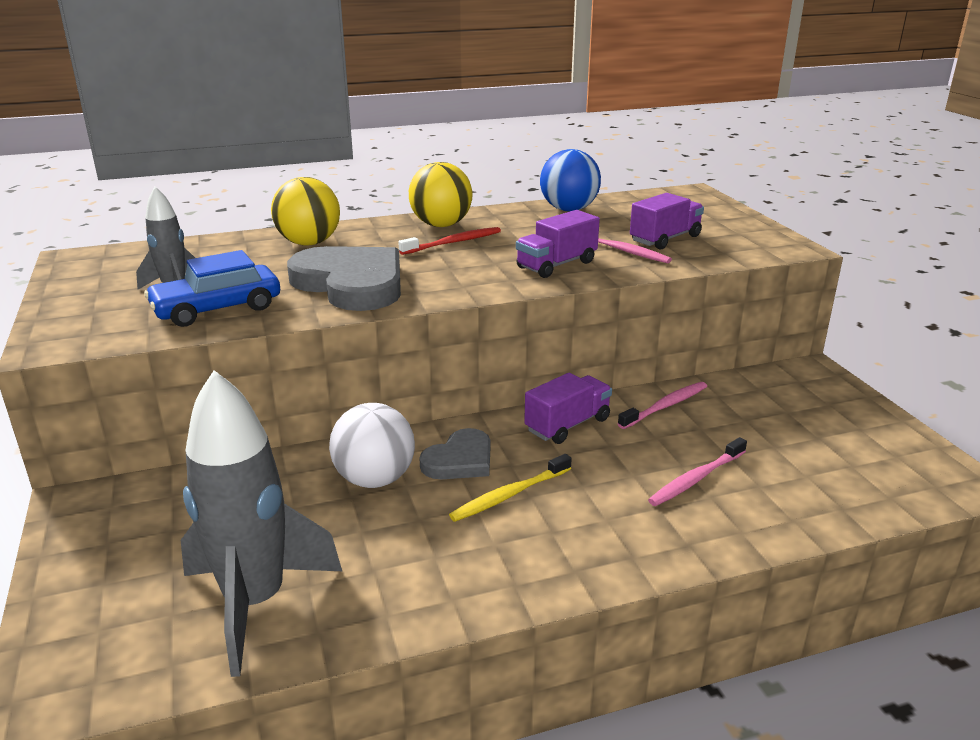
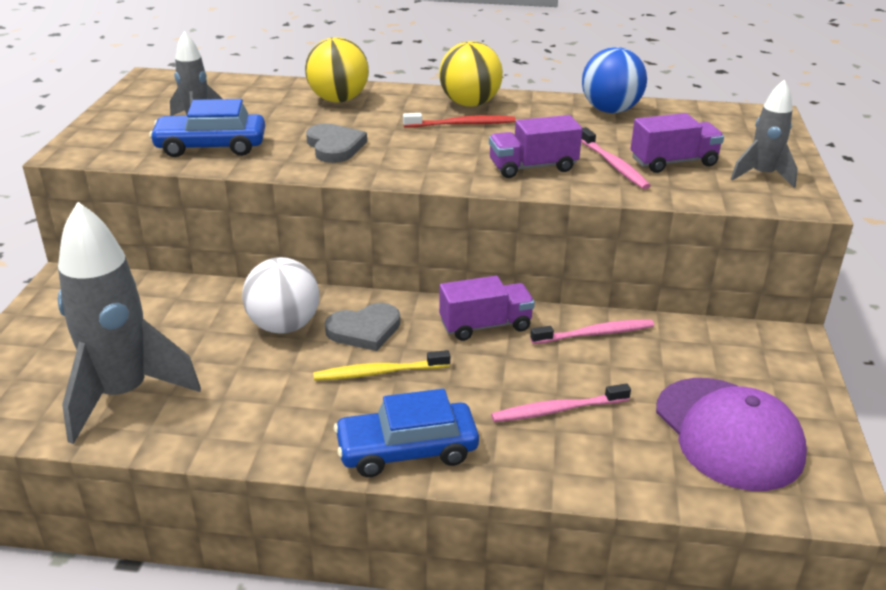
camera: 25 degrees right, 5 degrees up
grey heart [287,246,401,311] -> grey heart [306,123,367,163], size x0.57
none -> blue car [334,389,479,477]
none -> purple cap [656,378,807,491]
none -> grey rocket [731,80,798,188]

